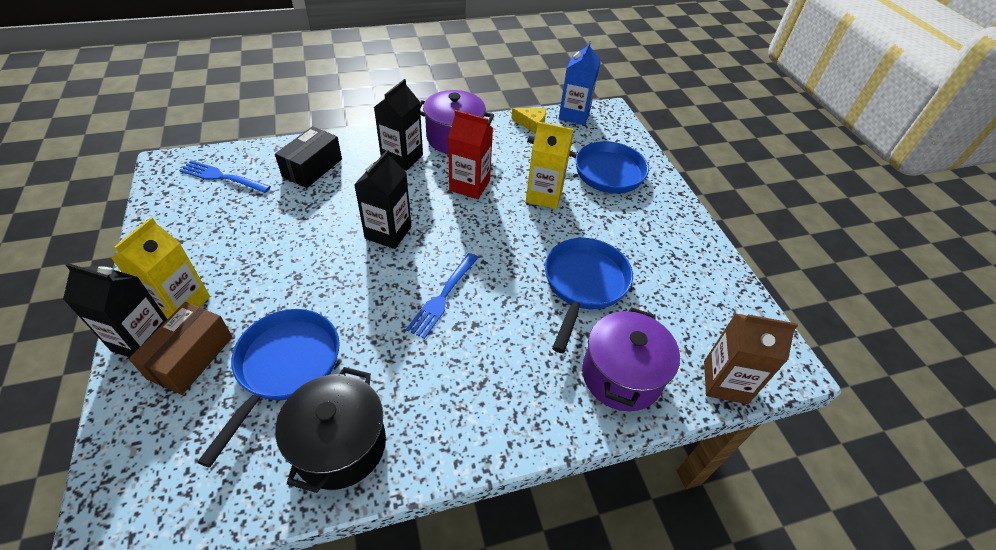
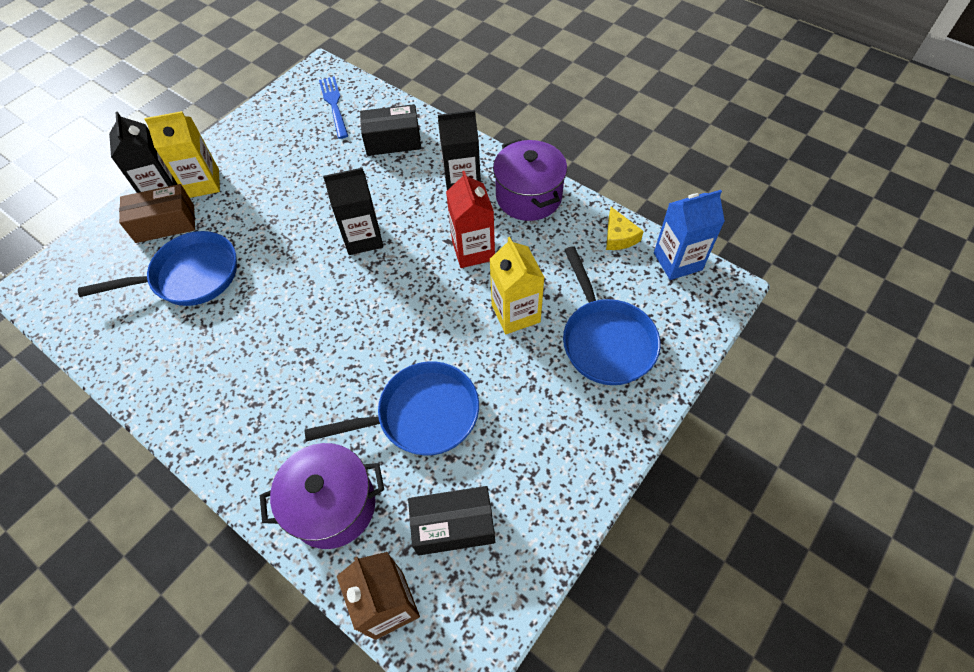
camera: 60 degrees right, 10 degrees up
black pot [275,367,386,493] -> none
blue fork [406,253,478,339] -> none
none -> black box [408,486,495,556]

